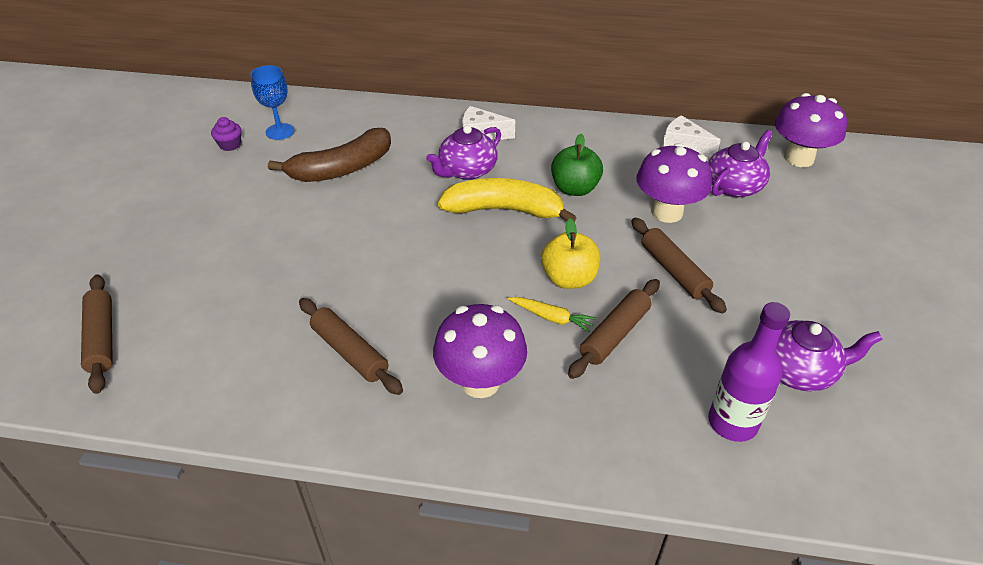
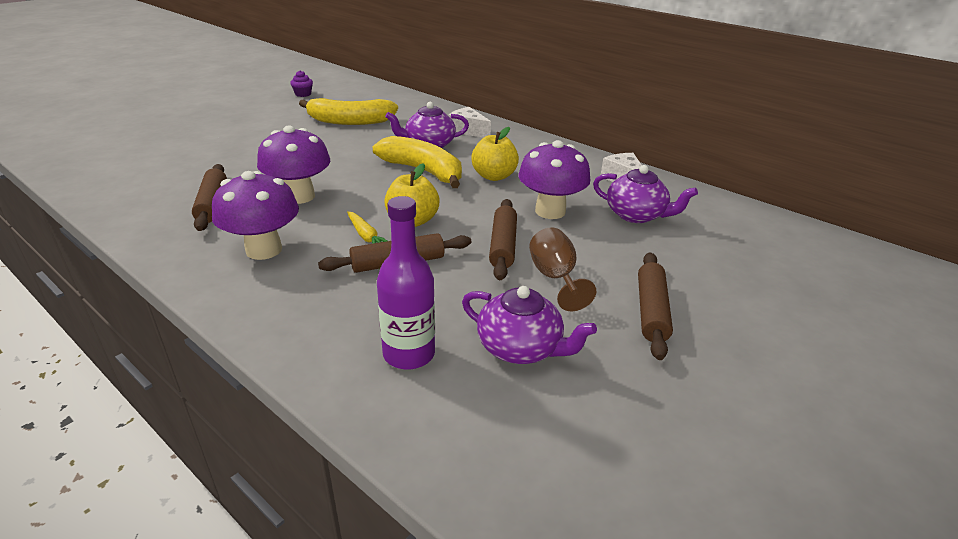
camera: 30 degrees right, 10 degrees down
brown rolling pin [81,275,113,394] -> brown rolling pin moved to [638,252,673,360]
blue goblet [250,65,294,140] -> none
brown banana [268,128,391,182] -> yellow banana [299,98,398,125]
green apple [551,134,603,196] -> yellow apple [471,127,519,181]
purple teapot [708,130,773,197] -> purple teapot turned 45 degrees clockwise [593,165,698,223]
purple mushroom [775,93,847,167] -> purple mushroom moved to [257,126,330,204]
none -> brown goblet [529,227,596,311]

